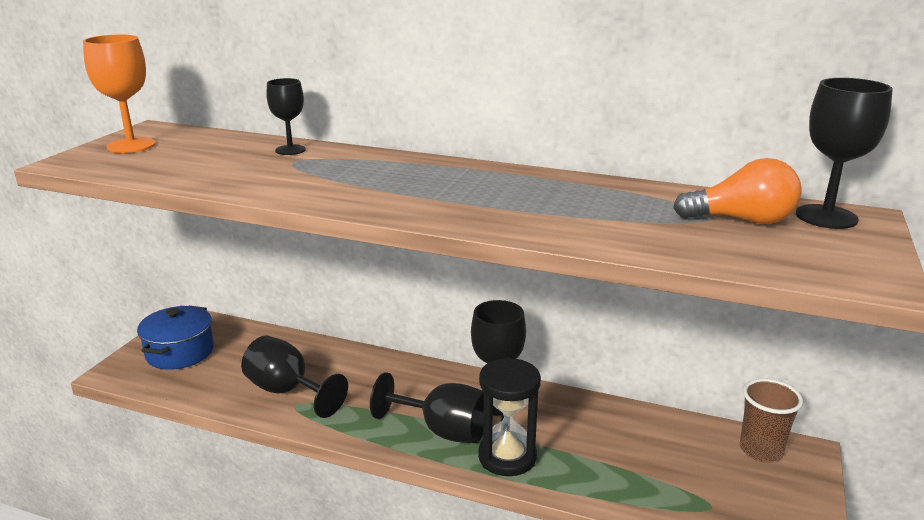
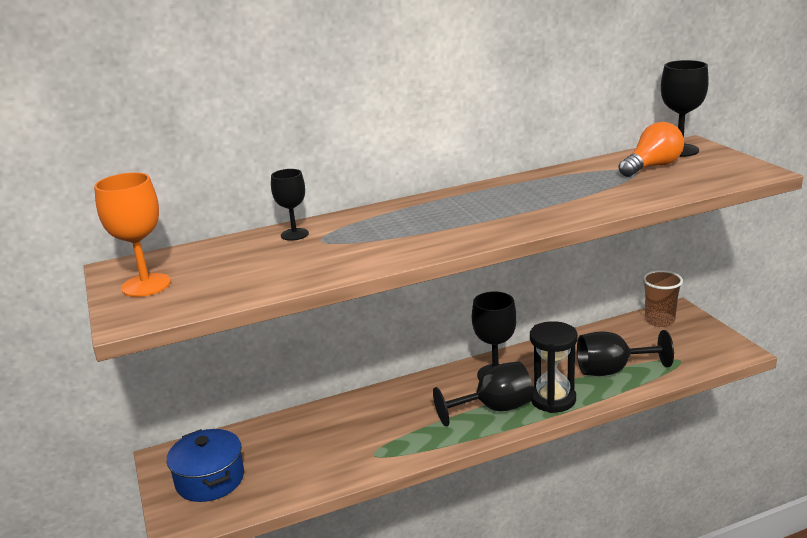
camera: 40 degrees left, 0 degrees up
black goblet [241,336,348,418] -> black goblet moved to [577,330,674,376]

